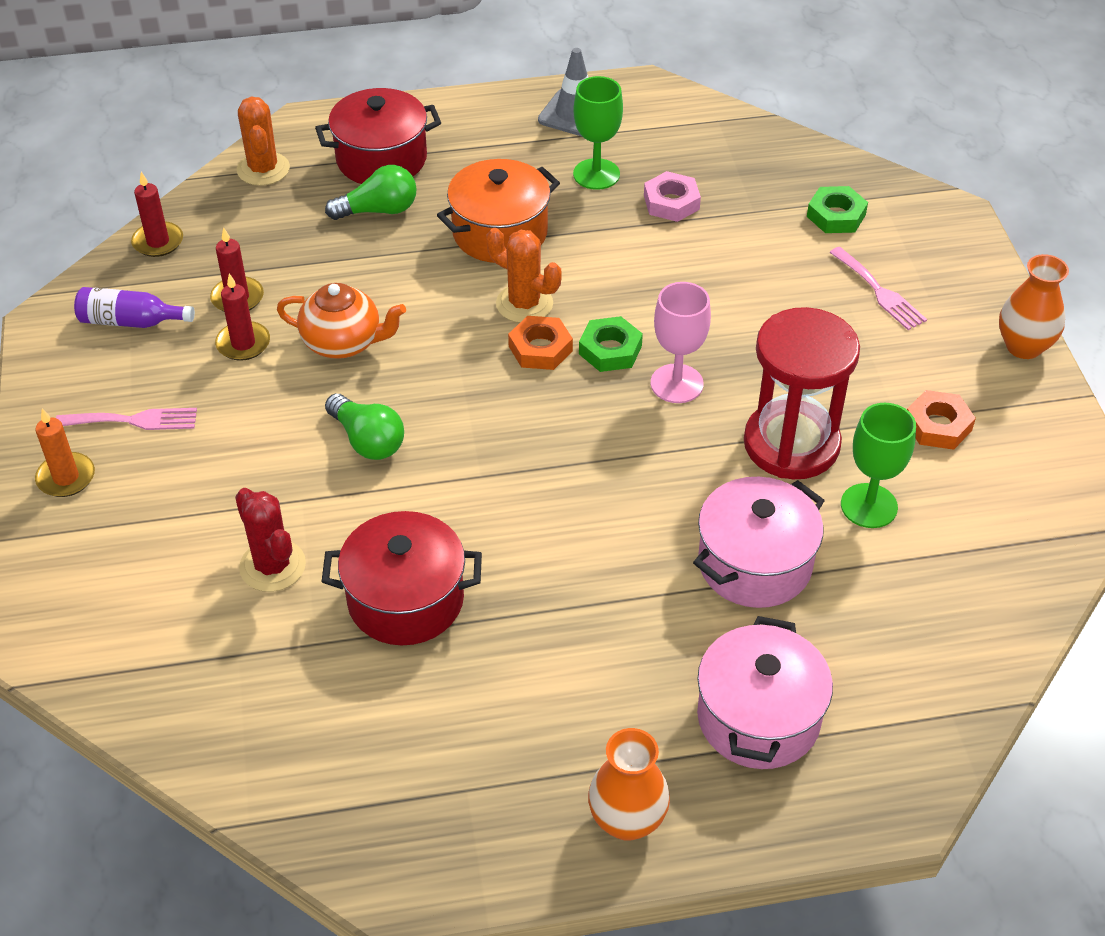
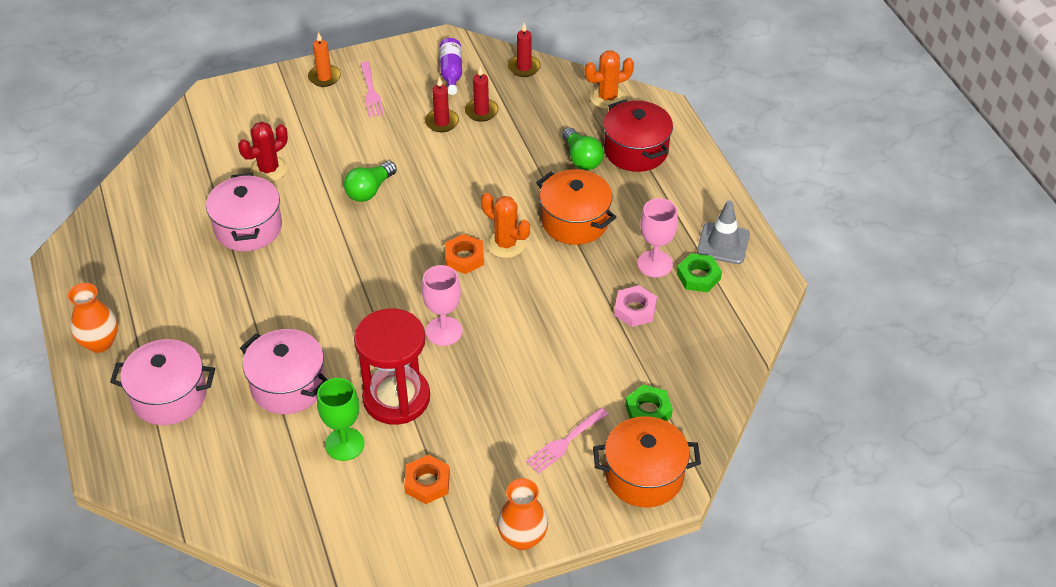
camera: 80 degrees right, 0 degrees up
orange teapot [277,283,406,359] -> none
red pot [322,511,482,645] -> pink pot [206,173,282,251]
orange cactus [486,228,562,323] -> orange cactus turned 75 degrees counterclockwise [481,193,530,258]
green goblet [573,76,623,190] -> pink goblet [637,198,678,277]
green nut [579,316,643,372] -> green nut moved to [677,253,722,292]
none -> orange pot [593,416,701,507]

